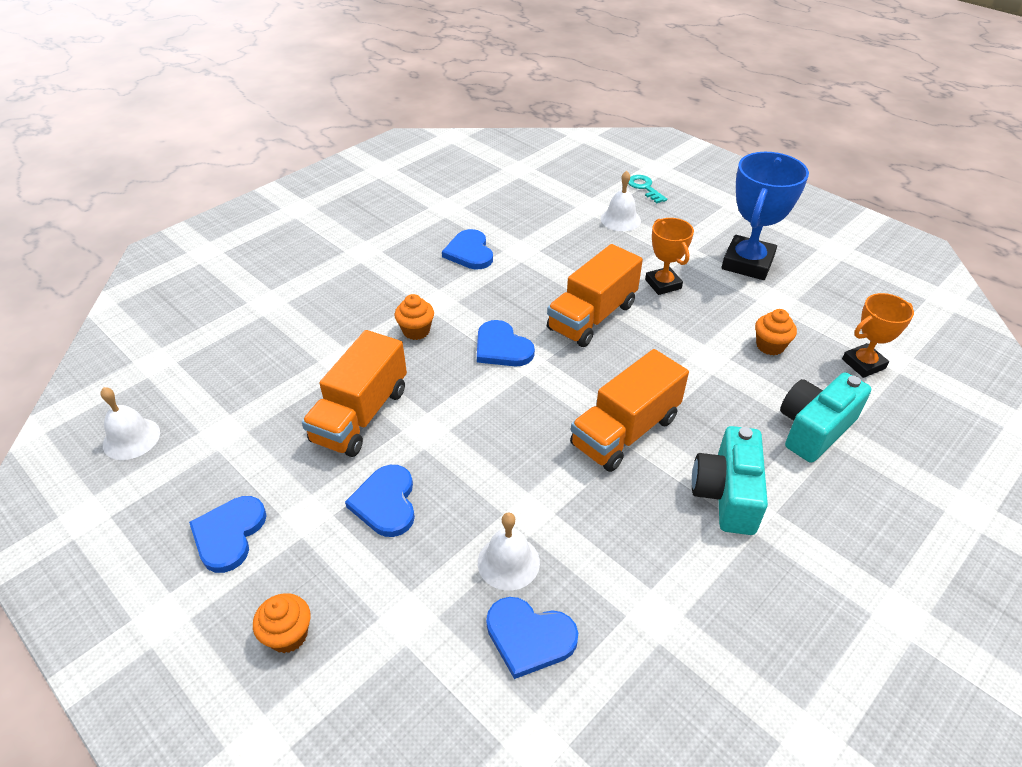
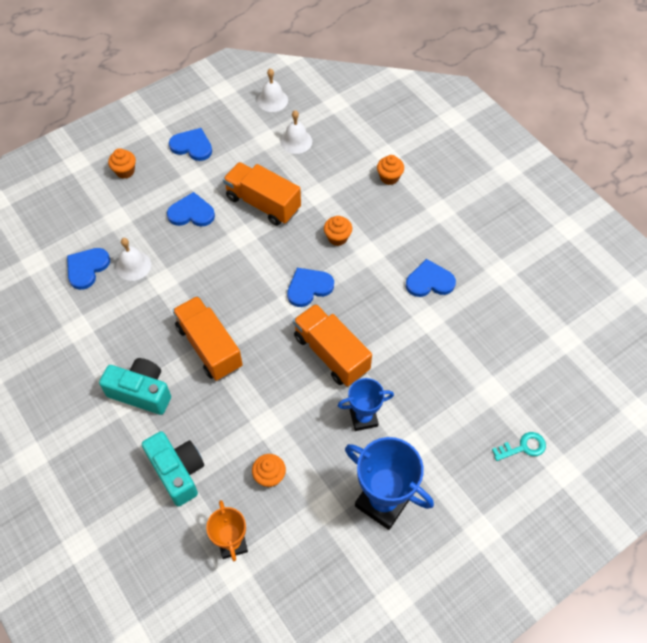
camera: 100 degrees right, 15 degrees up
white bell [601,171,641,231] -> white bell moved to [280,110,312,154]
orange trophy [645,218,694,295] -> blue trophy [338,378,394,431]
none -> orange cupcake [377,155,404,185]

